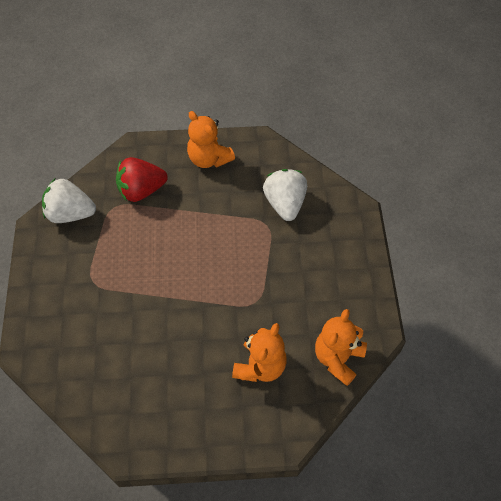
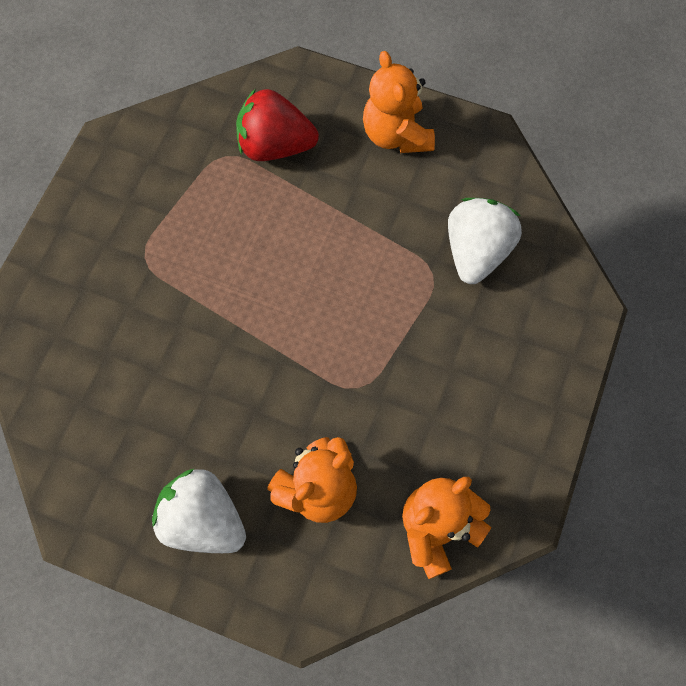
camera: 25 degrees right, 10 degrees up
white strawberry [42,179,96,223] -> white strawberry moved to [152,469,246,553]

